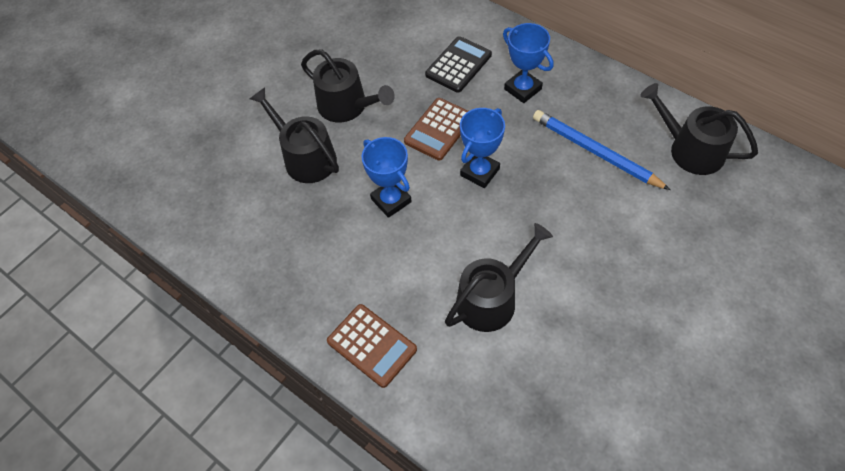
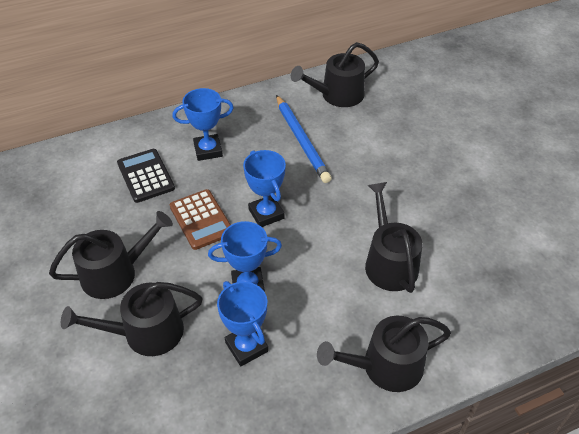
camera: 65 degrees left, 10 degrees down
brown calculator [327,304,417,388] -> black watering can [317,316,451,392]
blue pencil [533,110,670,190] -> blue pencil turned 90 degrees counterclockwise [276,95,332,183]
none -> blue trophy [217,281,268,366]

